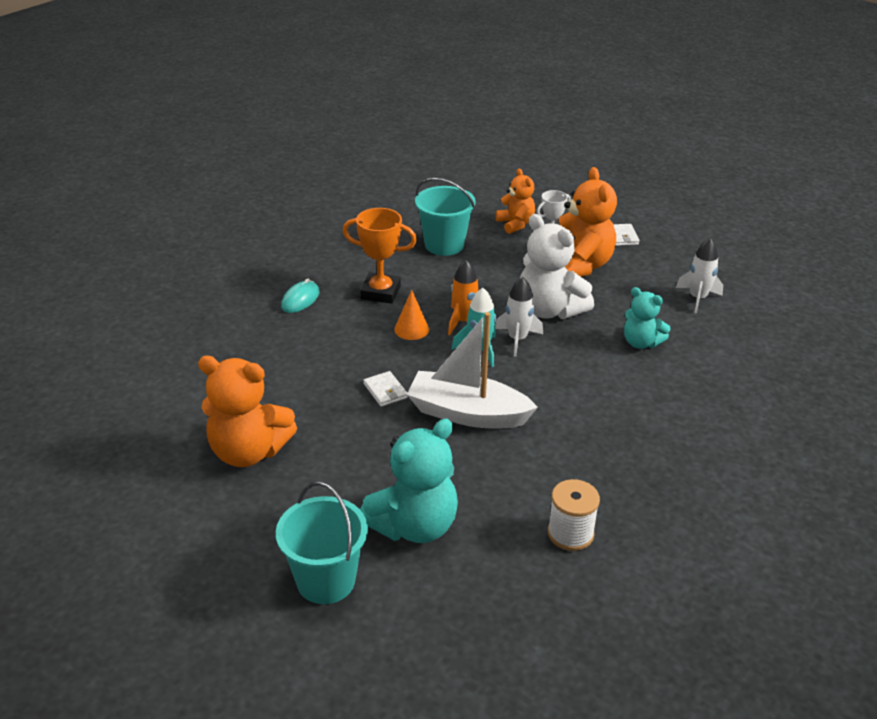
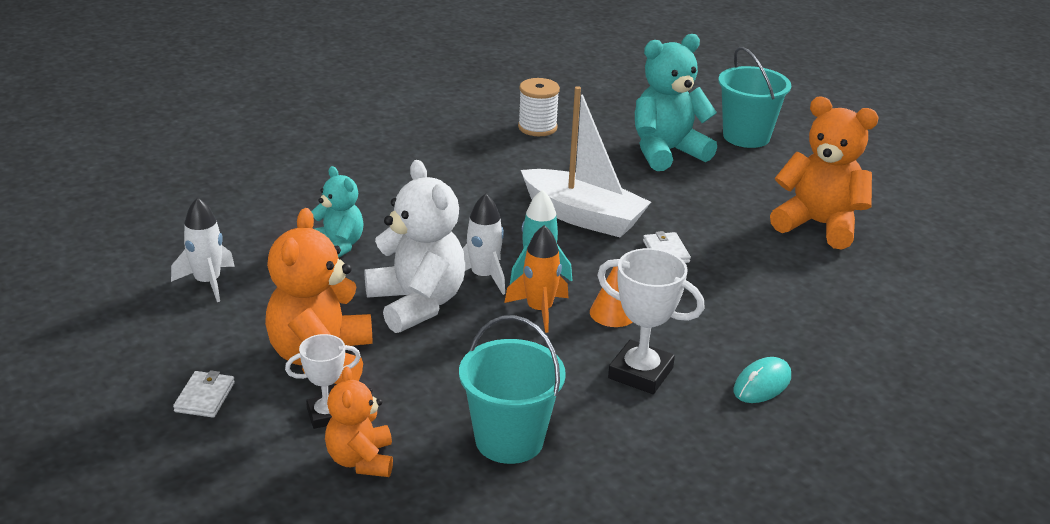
camera: 165 degrees left, 5 degrees down
orange trophy [343,208,417,304] -> white trophy [597,248,705,394]

